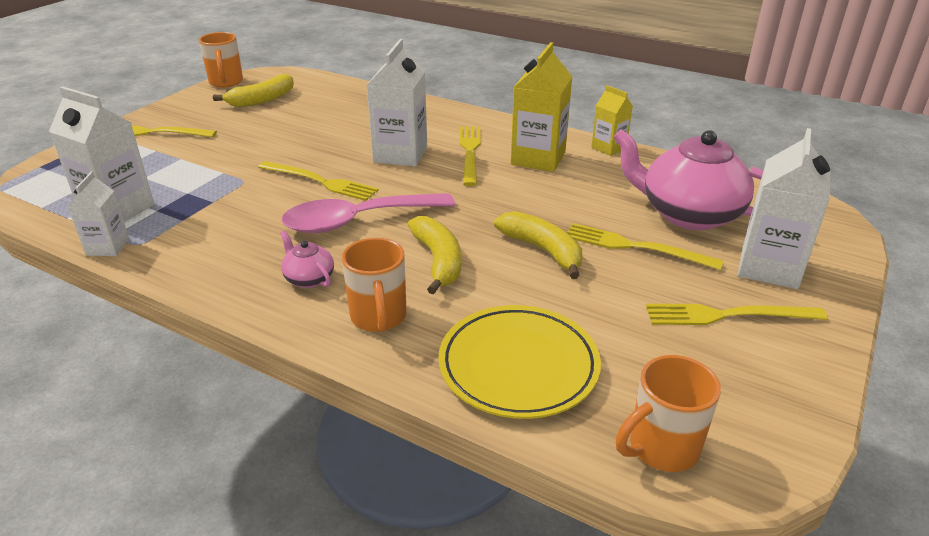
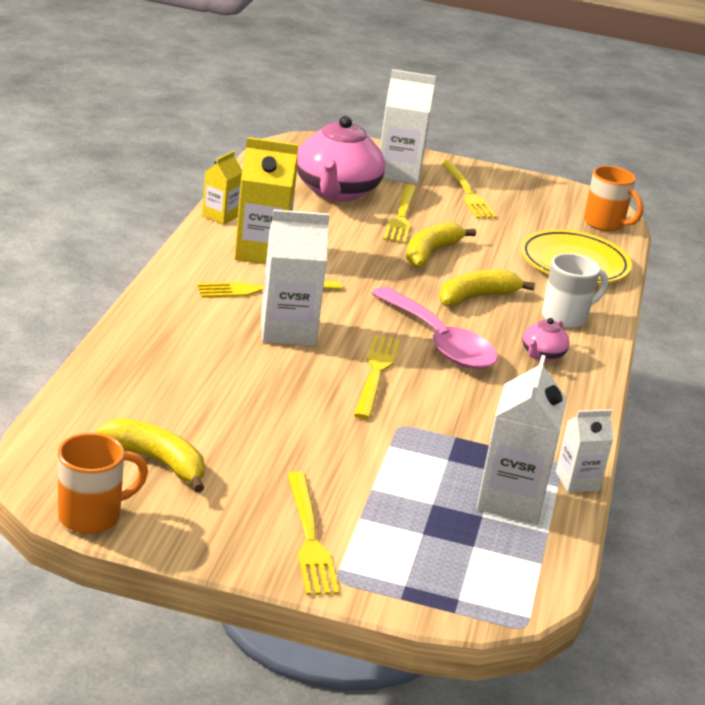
camera: 110 degrees left, 5 degrees down
orange mug [342,238,407,332] -> white mug [542,253,608,328]

